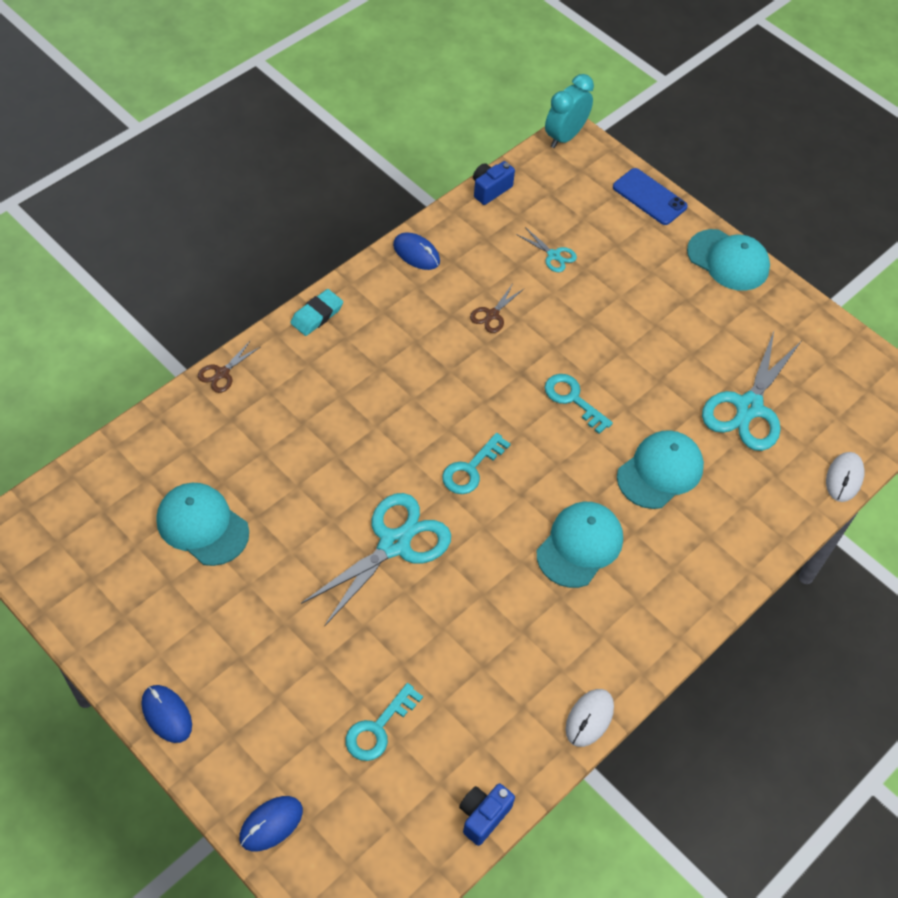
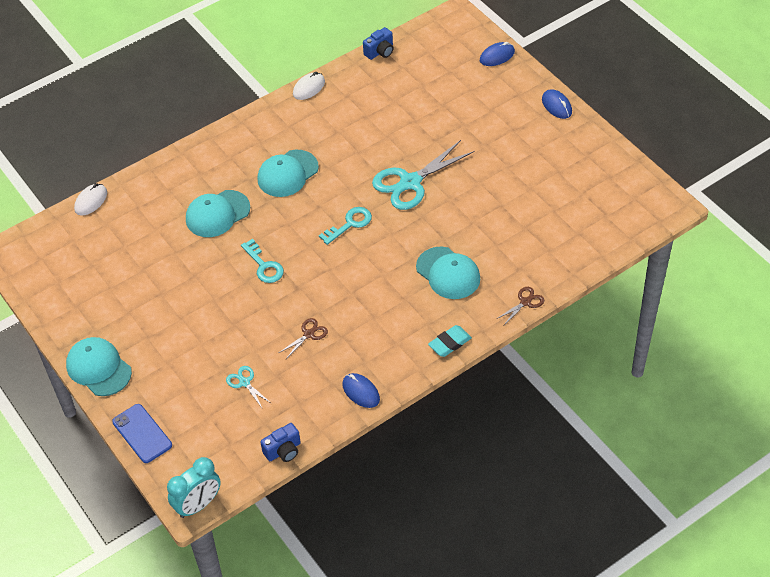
camera: 165 degrees left, 5 degrees down
turquoise cap [156,483,249,566] -> turquoise cap moved to [416,247,480,299]
turquoise key [345,683,423,761] -> none
turquoise scissors [702,331,801,451] -> none

